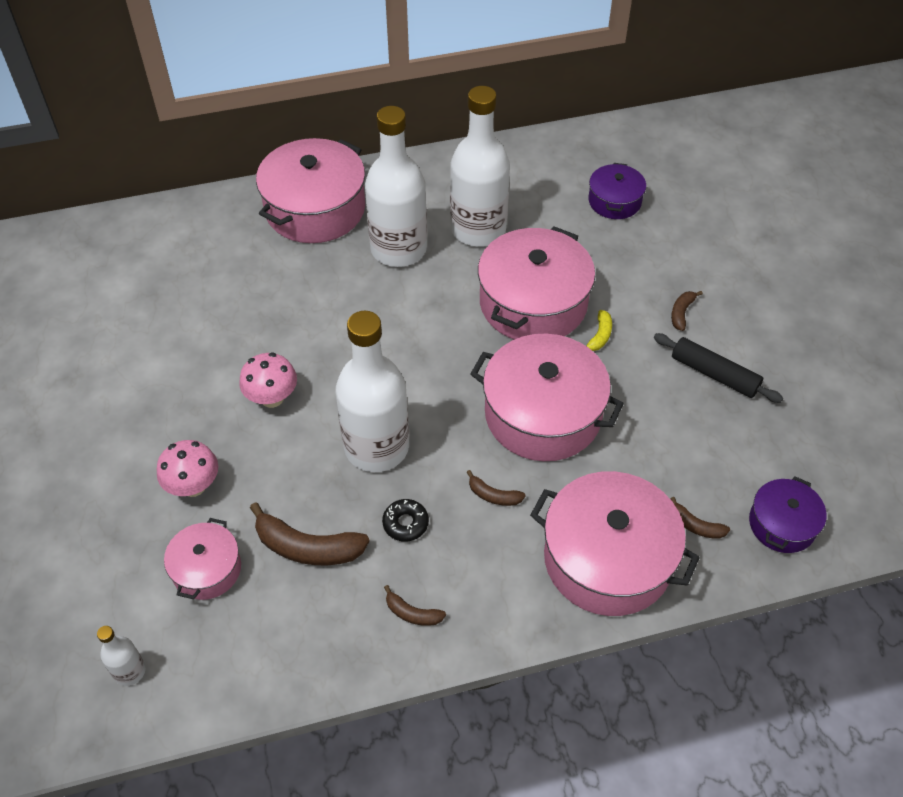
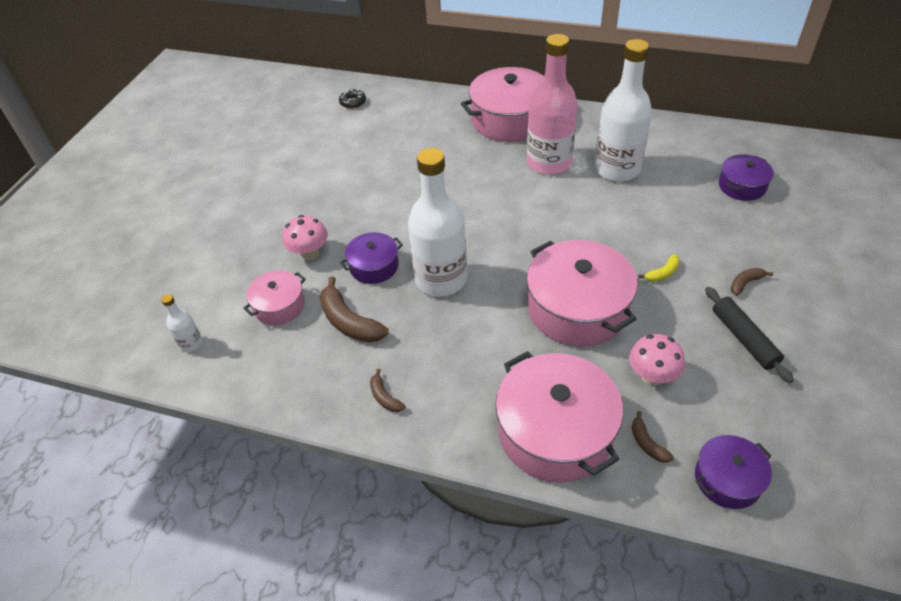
camera: 35 degrees right, 5 degrees down
pink mushroom [239,353,297,408] -> pink mushroom moved to [629,334,685,386]
white bottle [365,106,427,267] -> pink bottle [527,34,578,175]
black donut [382,499,429,542] -> black donut moved to [339,89,366,109]
brown banana [467,470,526,506] -> none
pink pot [478,226,595,340] -> none
none -> purple pot [340,232,403,284]

